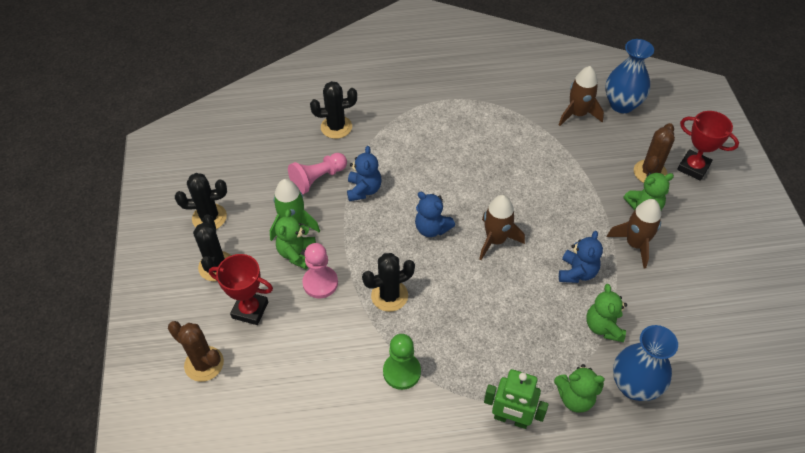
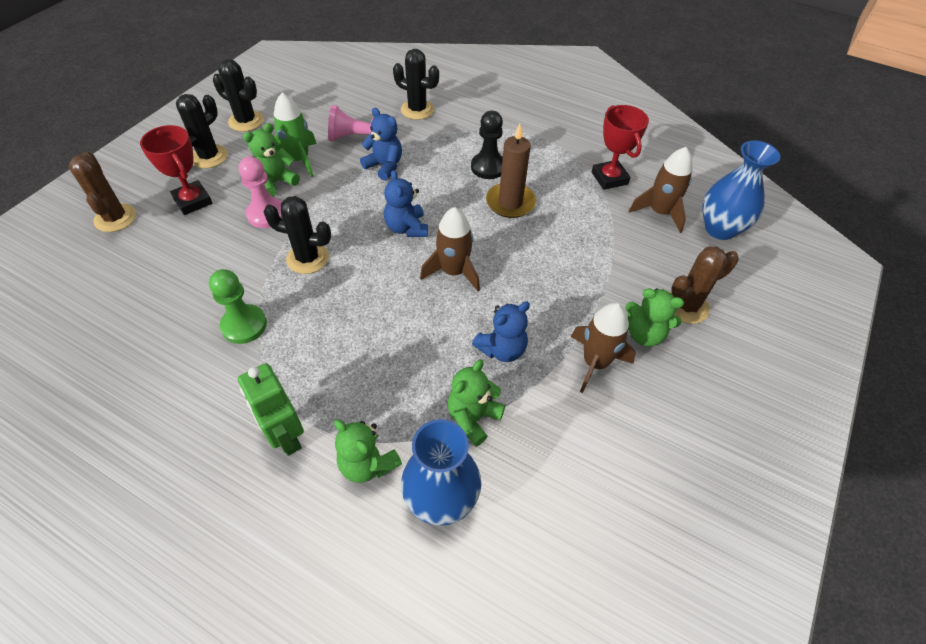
camera: 35 degrees right, 0 degrees up
blue teddy bear [347,146,382,201] -> blue teddy bear turned 90 degrees counterclockwise [360,108,402,181]
red trophy [677,111,739,181] -> red trophy moved to [592,105,649,190]
none -> black pawn [471,111,503,179]
none -> brown candle [486,123,536,218]

